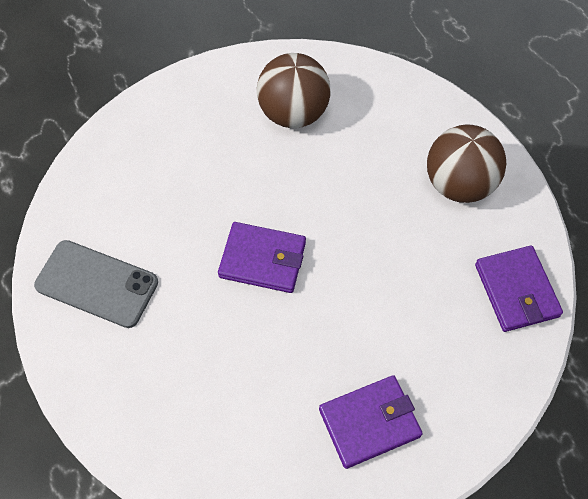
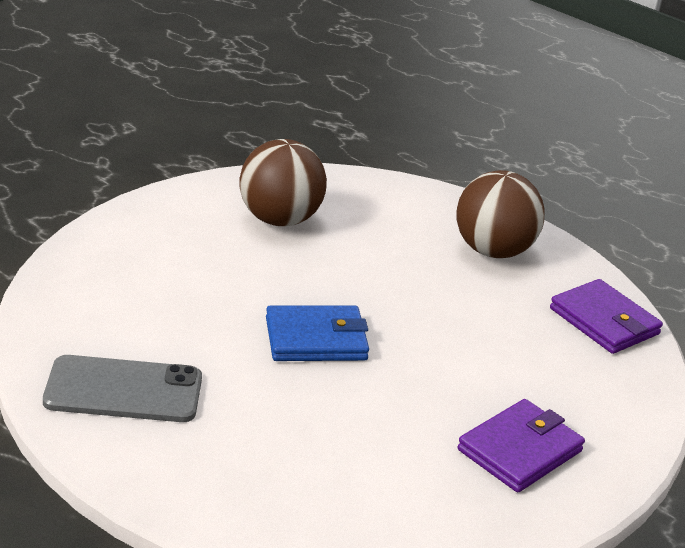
camera: 25 degrees left, 30 degrees down
purple wallet [218,222,306,293] -> blue wallet [266,305,369,361]

